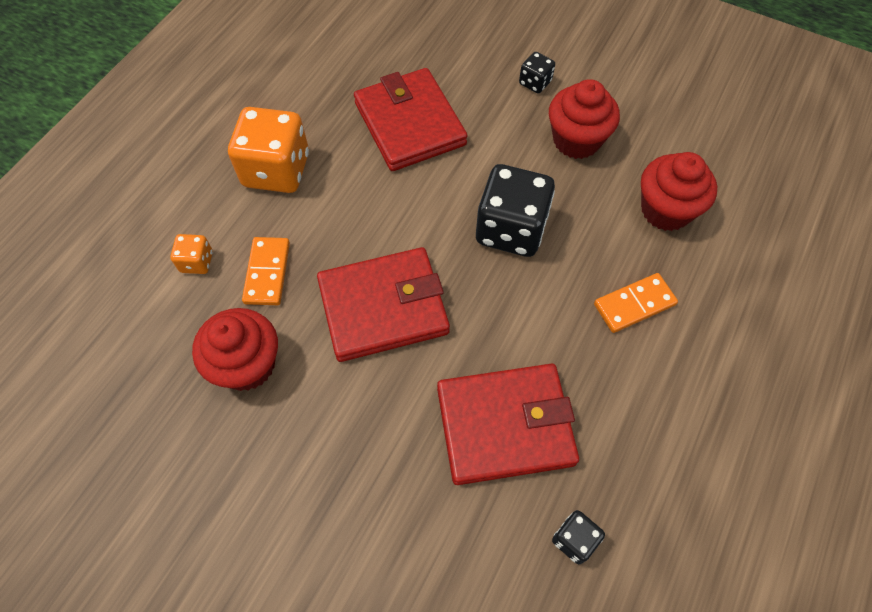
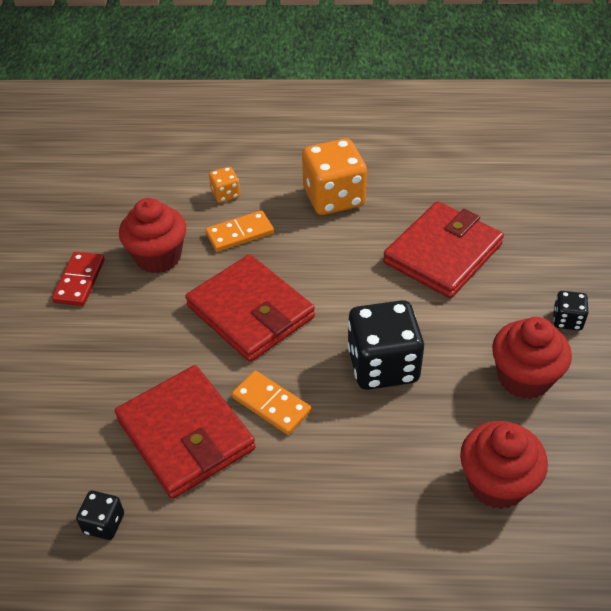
camera: 65 degrees right, 15 degrees down
orange domino [594,273,678,333] -> orange domino moved to [232,371,311,435]
none -> red domino [52,252,105,306]

